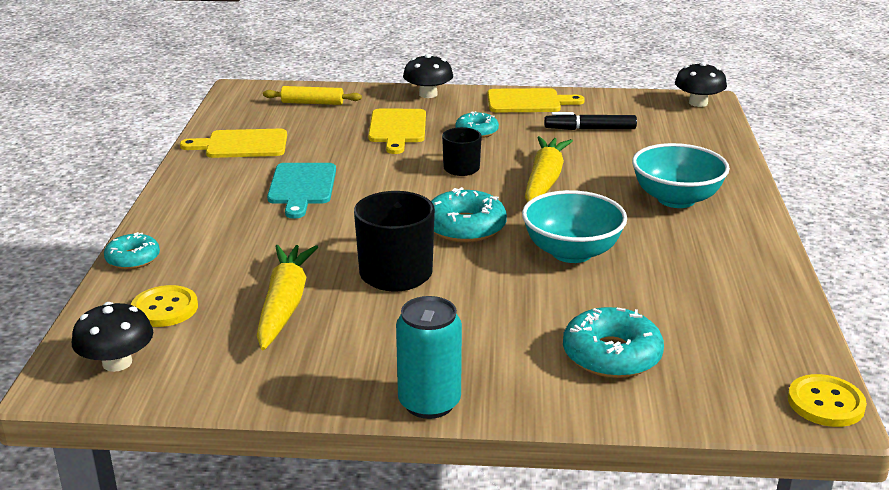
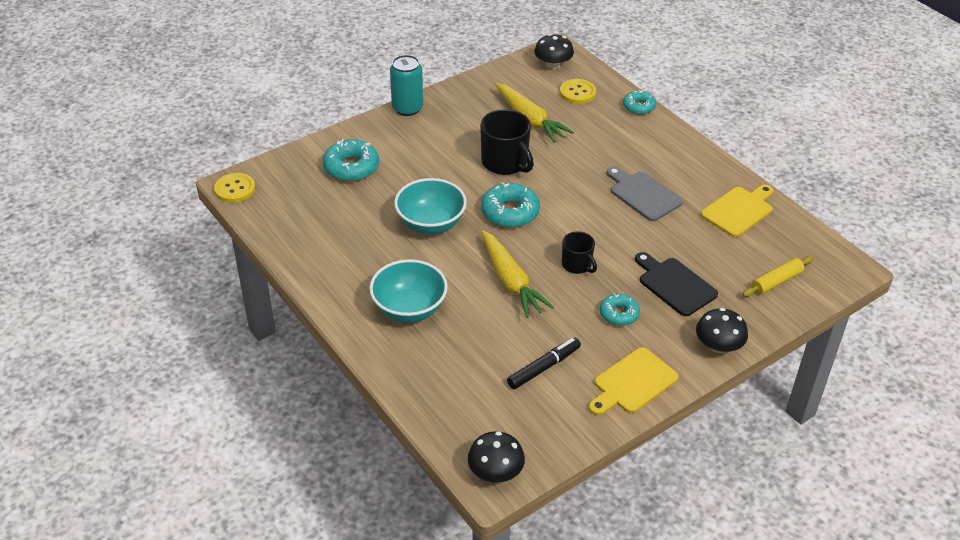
camera: 140 degrees right, 15 degrees up
turquoise cutting board [267,163,336,219] -> grey cutting board [607,167,683,221]
yellow cutting board [368,109,426,154] -> black cutting board [635,252,718,316]

